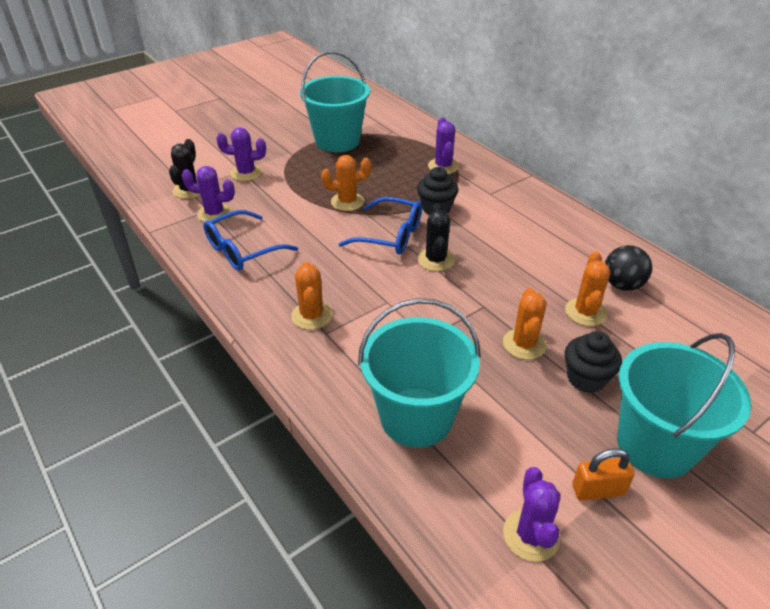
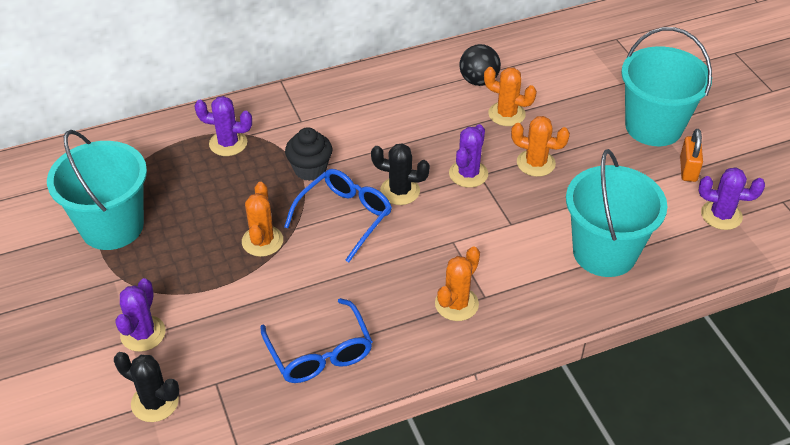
camera: 75 degrees left, 5 degrees up
purple cactus [182,166,235,223] -> purple cactus moved to [449,124,488,188]
orange cactus [291,262,333,330] -> orange cactus turned 60 degrees counterclockwise [435,246,480,321]
black cupcake [565,331,622,393] -> none

